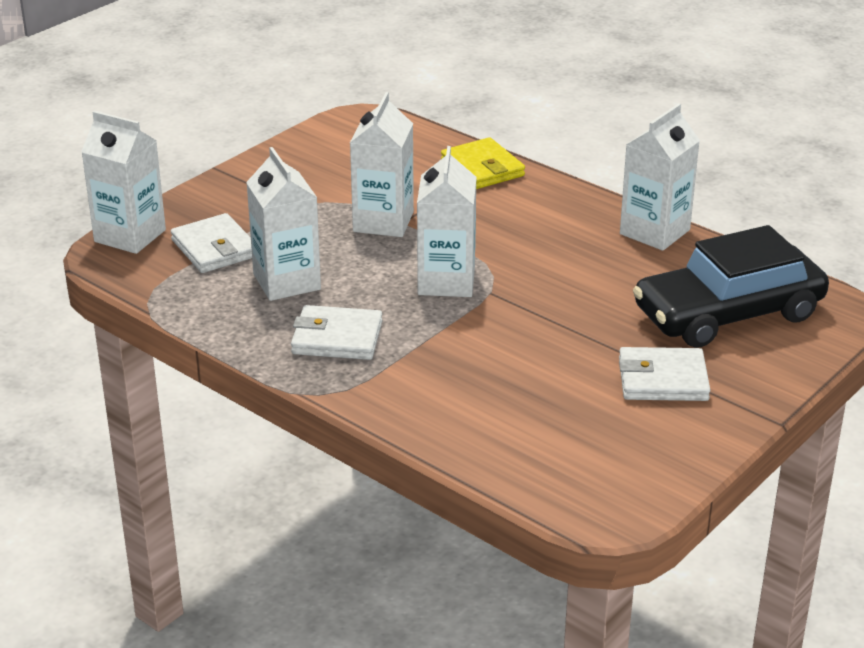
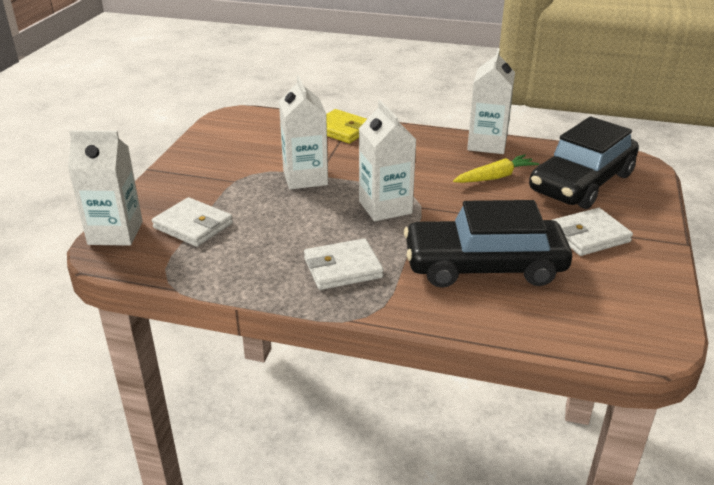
camera: 25 degrees left, 0 degrees up
white carton [246,147,321,301] -> none
none -> black car [404,200,572,288]
none -> yellow carrot [453,154,539,183]

